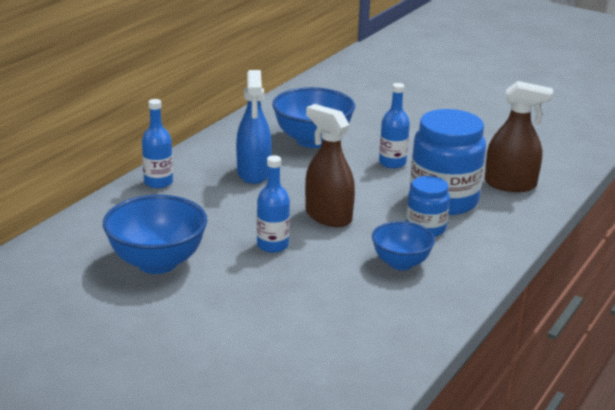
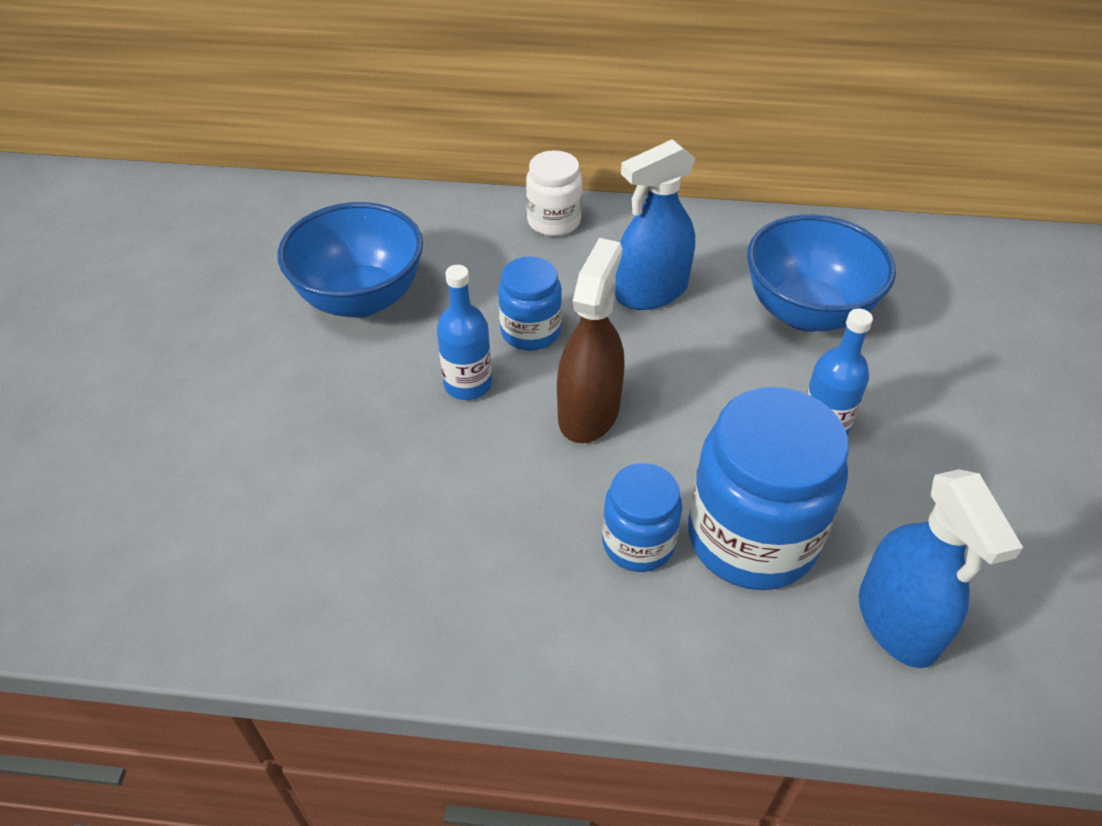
camera: 65 degrees right, 20 degrees up
blue bottle [142,99,173,188] -> white jar [526,150,582,236]
blue bowl [372,221,435,270] -> none
brown spray bottle [485,81,553,192] -> blue spray bottle [859,469,1023,668]
none -> blue jar [498,256,562,351]

